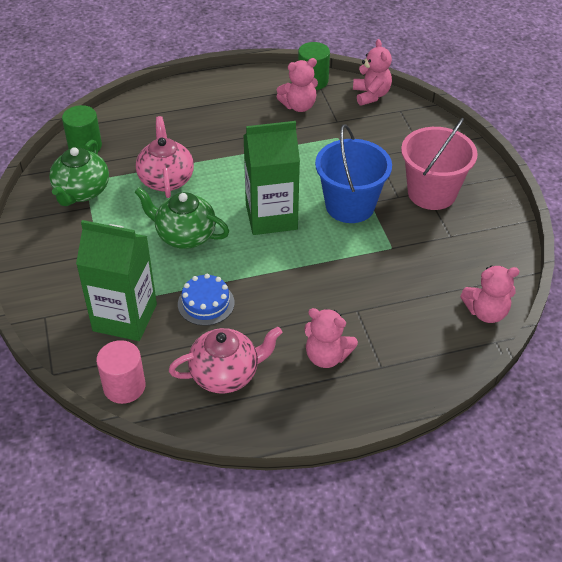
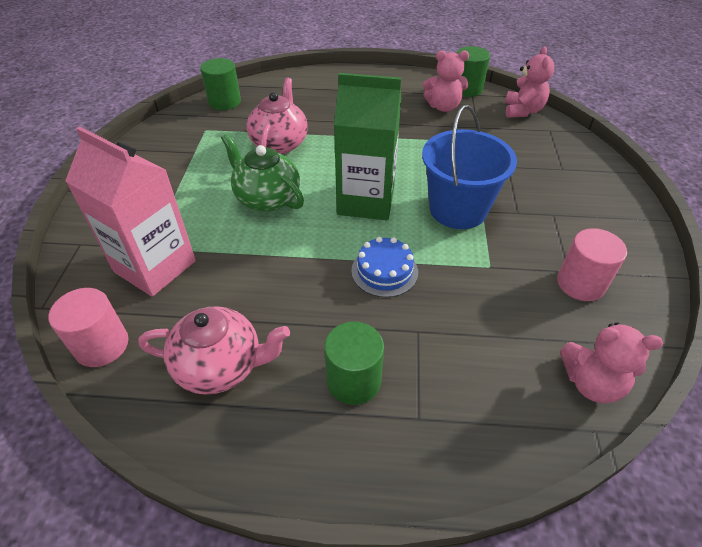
camera: 20 degrees right, 0 degrees up
green teapot [49,140,109,206] -> none
green carton [76,220,157,341] -> pink carton [65,126,196,297]
blue cake [178,274,235,326] -> blue cake moved to [351,237,418,297]
pink teddy bear [304,308,358,368] -> green cylinder [324,322,384,405]
pink bucket [401,118,478,210] -> none
none -> pink cylinder [557,228,627,301]

